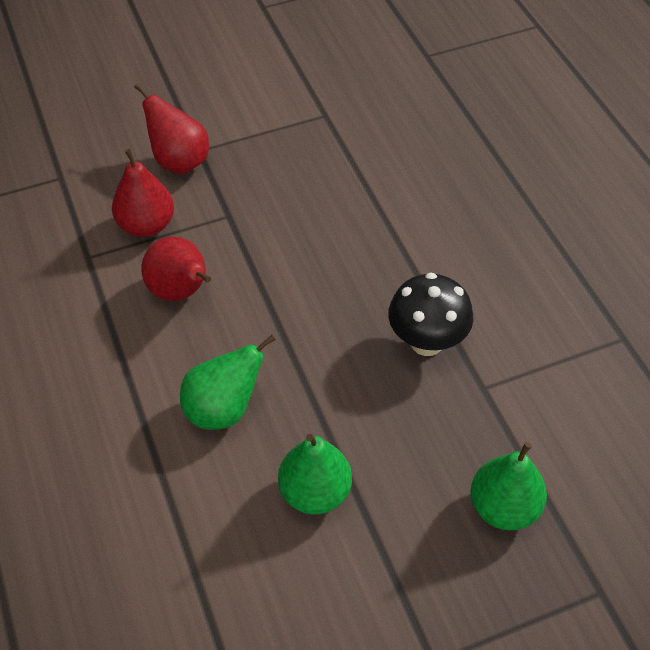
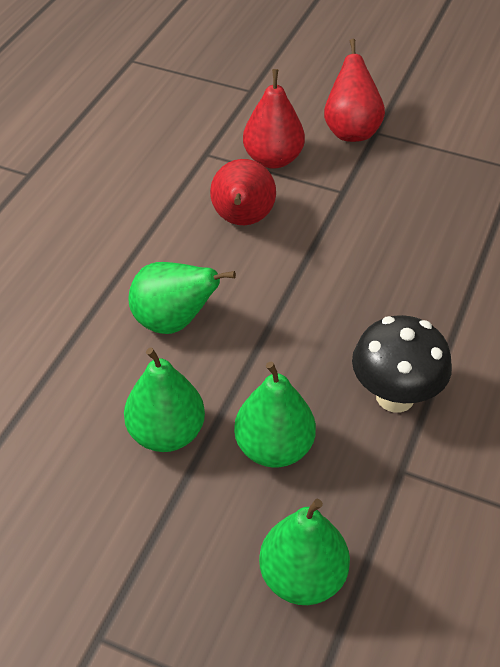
camera: 45 degrees right, 5 degrees down
none -> green pear [234,361,316,468]

